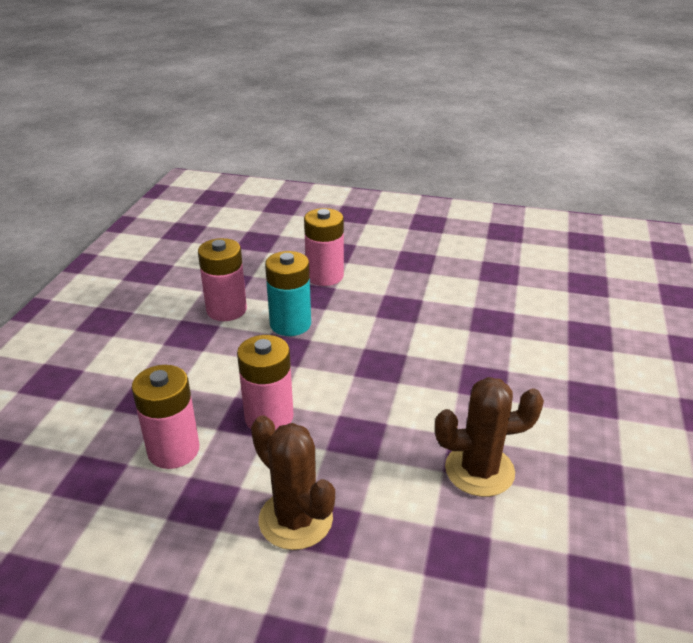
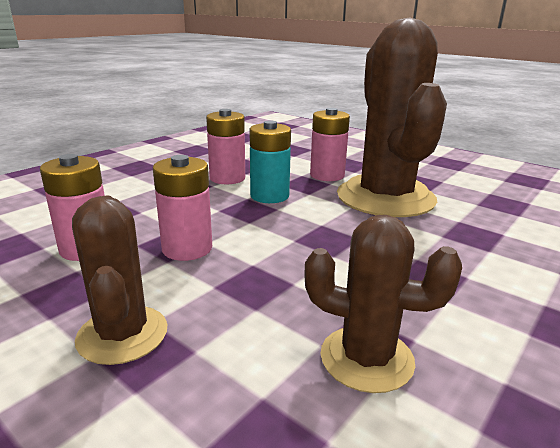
camera: 25 degrees right, 10 degrees down
none -> brown cactus [337,17,447,217]

